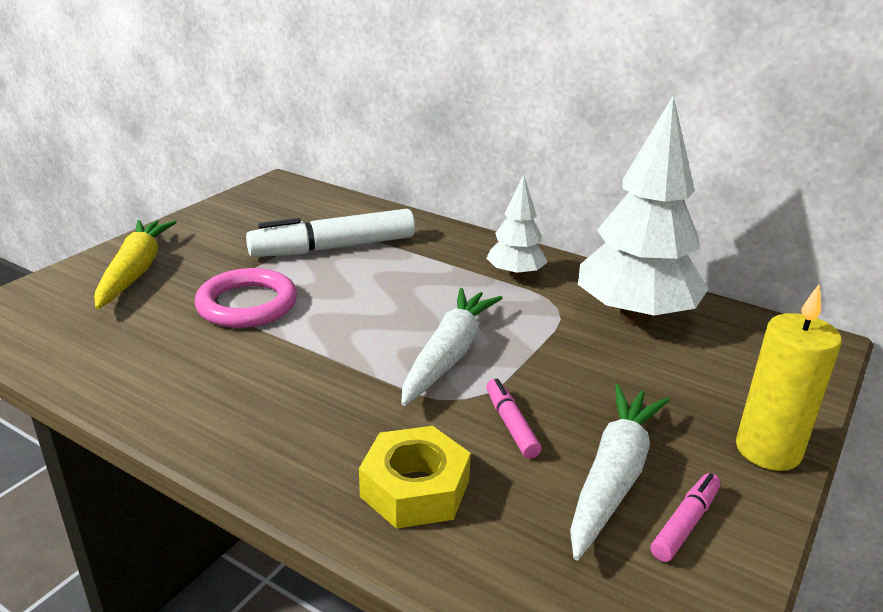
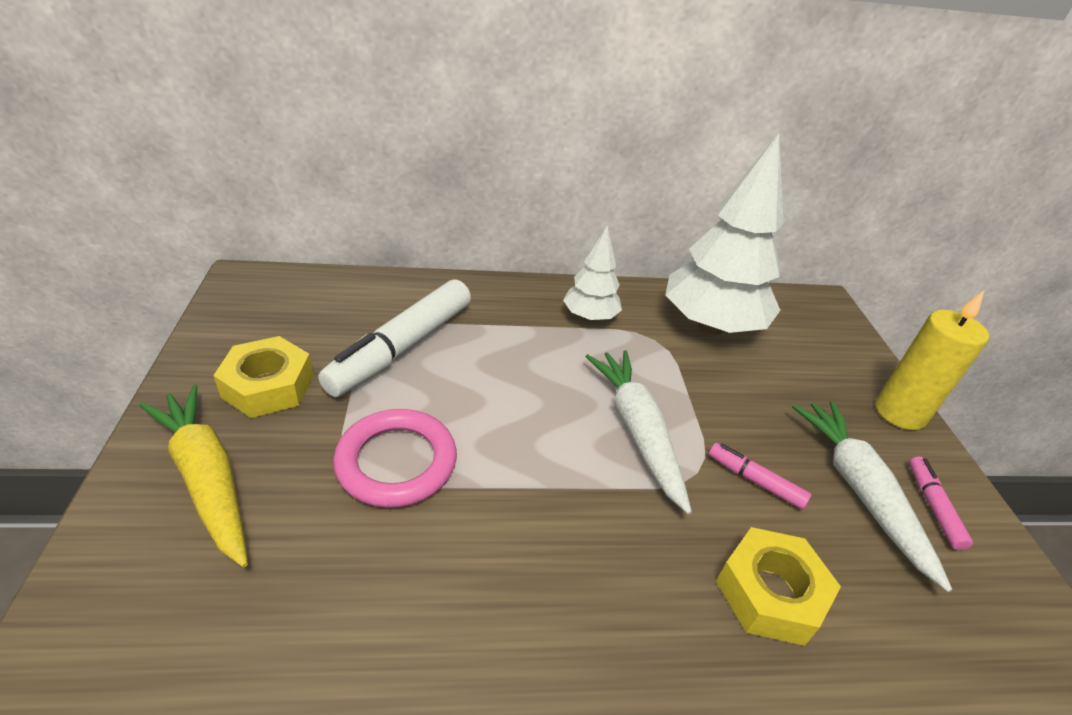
camera: 40 degrees left, 10 degrees up
none -> yellow nut [213,336,314,418]

